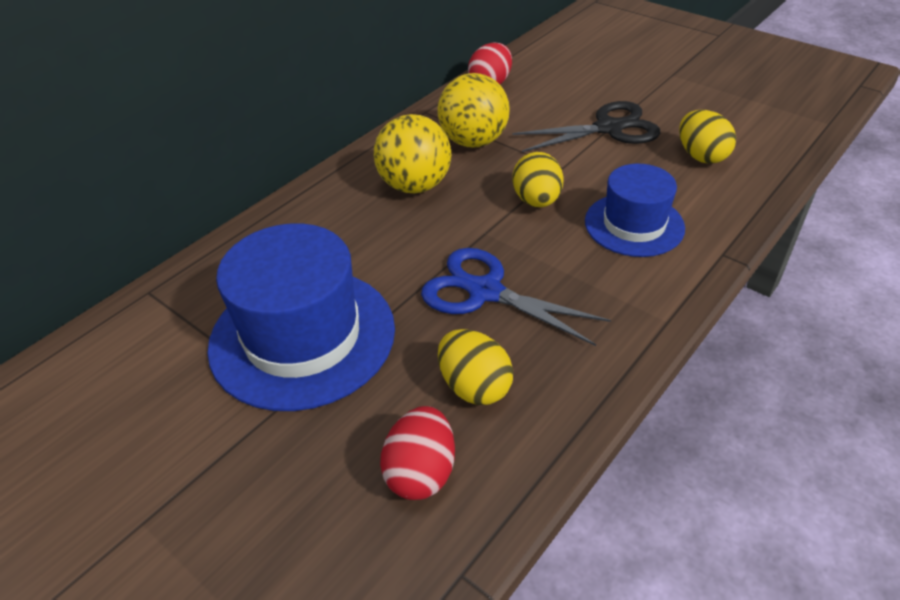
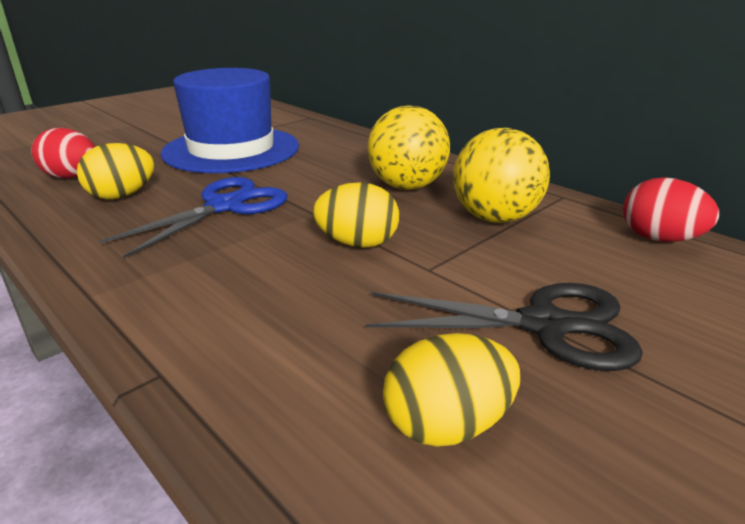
camera: 95 degrees right, 15 degrees down
black scissors [512,101,660,152] -> black scissors turned 75 degrees counterclockwise [366,283,643,371]
blue hat [585,164,685,257] -> none

